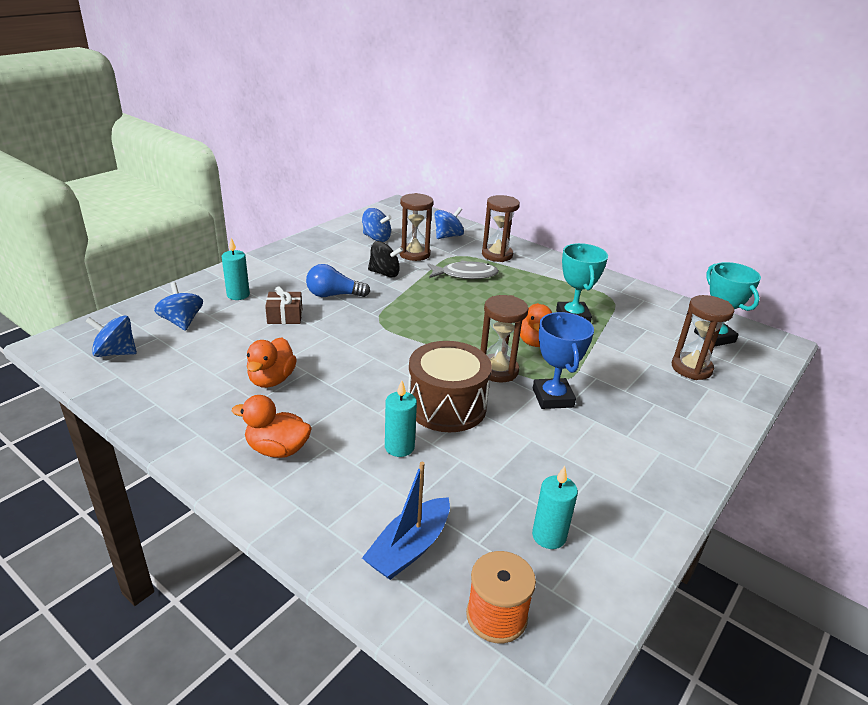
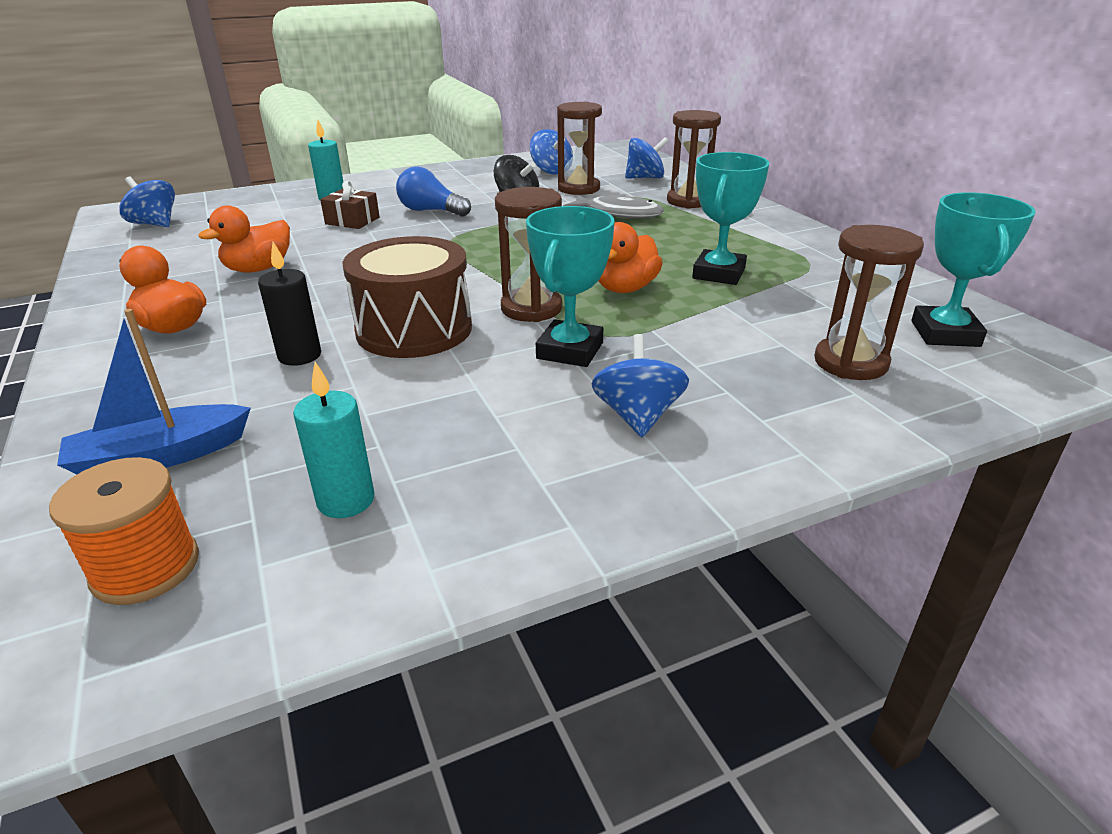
camera: 30 degrees right, 0 degrees up
blue spinning top [154,282,203,331] -> blue spinning top moved to [591,334,689,437]
turquoise candle [385,380,417,457] -> black candle [258,242,321,366]
blue trophy [533,312,594,409] -> turquoise trophy [526,206,615,367]

